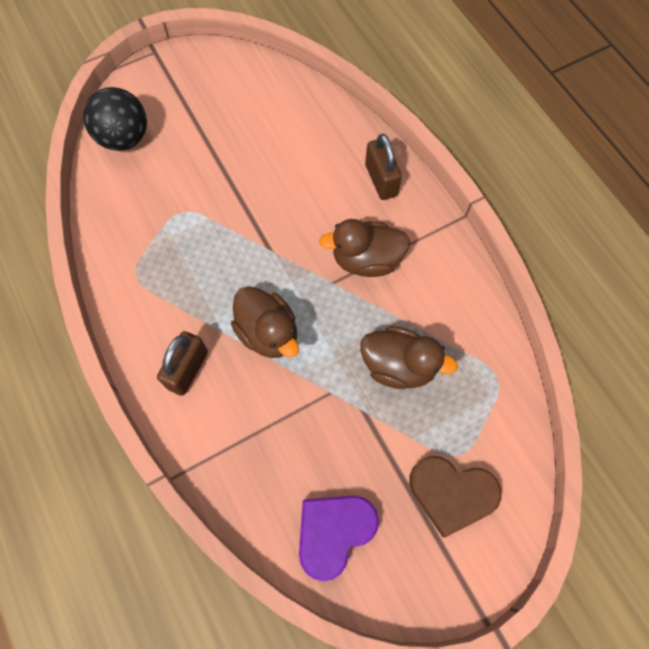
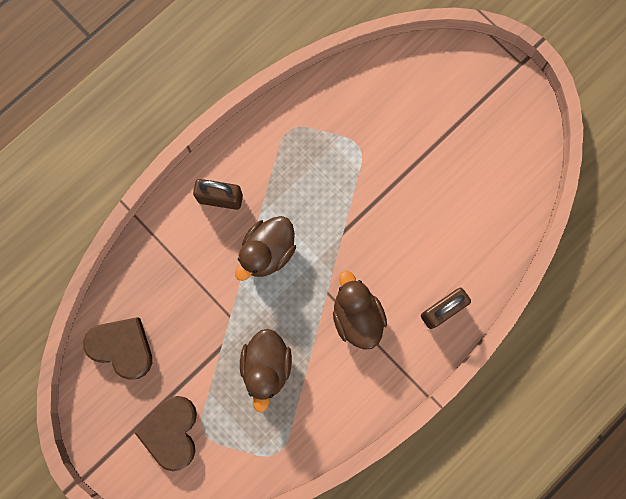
camera: 75 degrees right, 10 degrees up
black ball [84,87,147,151] -> none
purple heart [299,495,379,581] -> brown heart [83,317,152,380]

